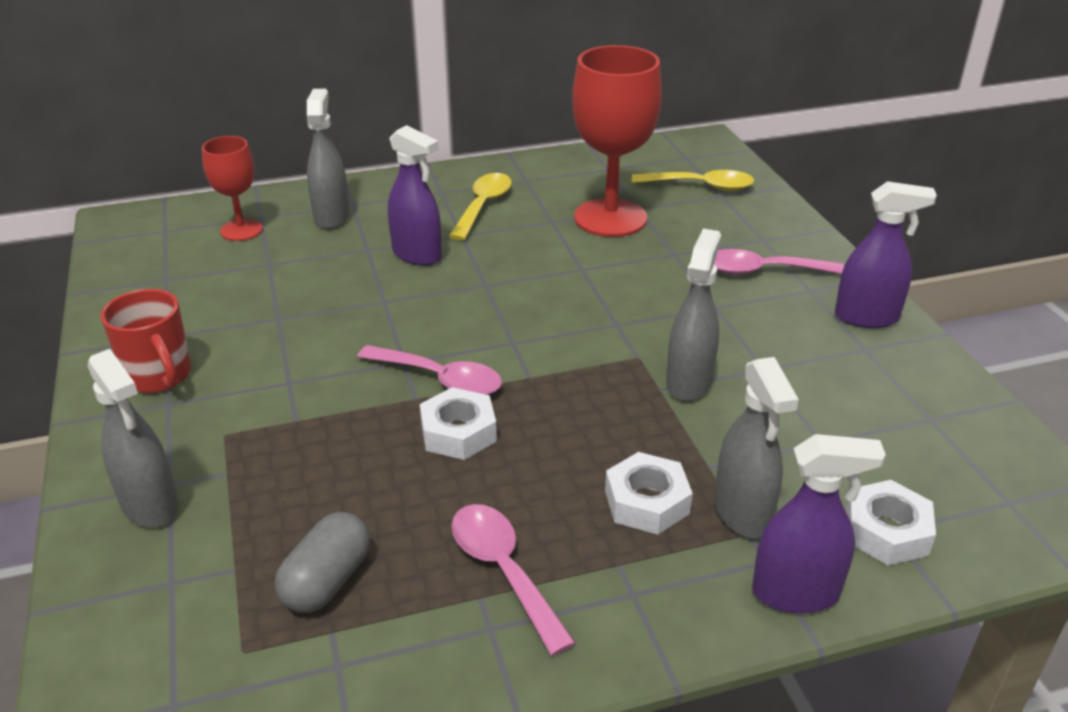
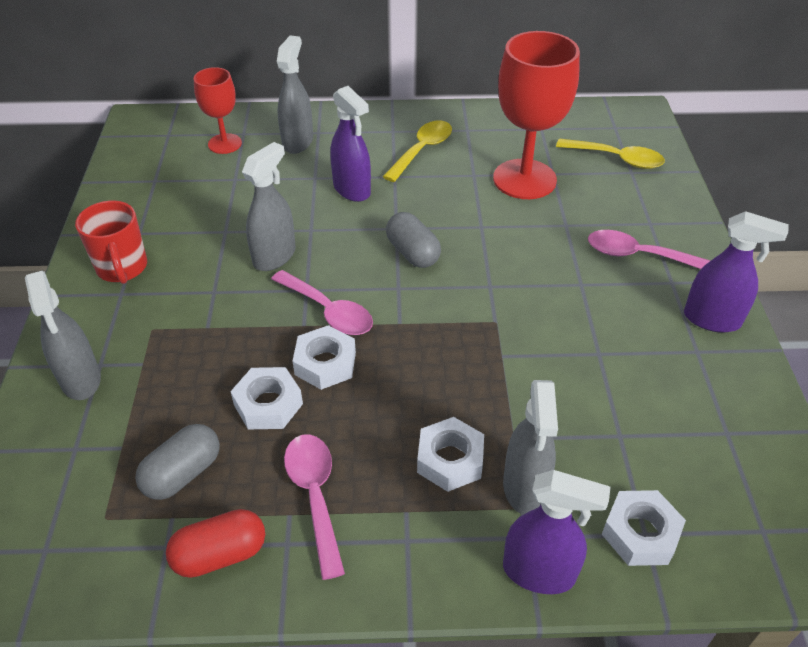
camera: 15 degrees right, 10 degrees up
grey spray bottle [666,229,721,401] -> grey spray bottle moved to [242,142,296,271]
none -> red capsule [166,509,265,578]
none -> white nut [230,367,303,429]
none -> grey capsule [386,212,441,268]

